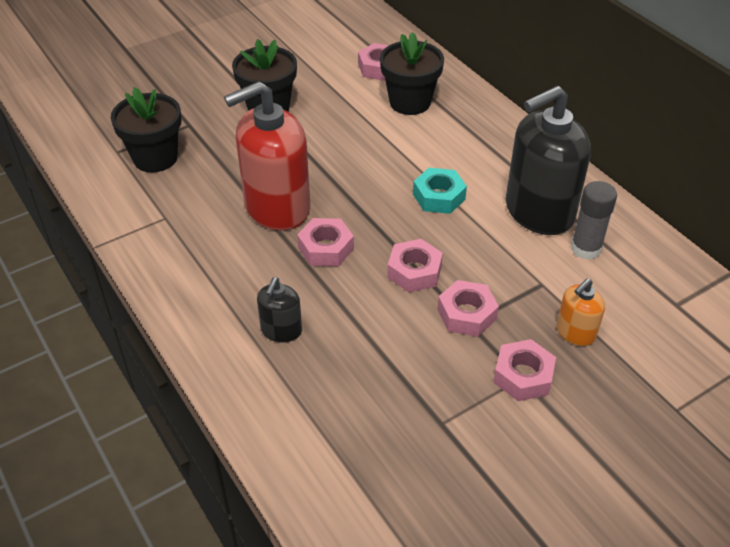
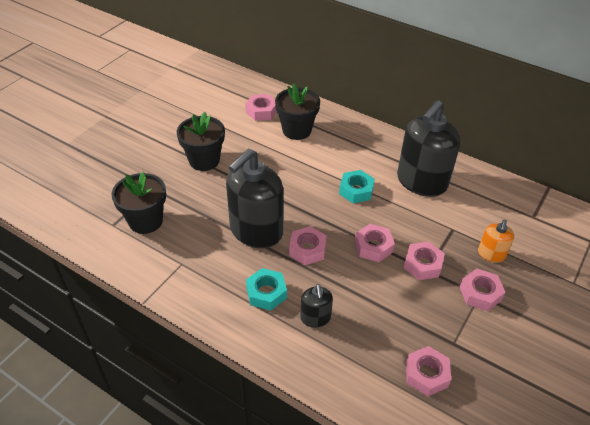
camera: 25 degrees left, 0 degrees up
red soap dispenser [224,81,310,231] -> black soap dispenser [226,149,283,248]
grey glue stick [571,181,617,260] -> none
none -> turquoise nut [246,268,287,311]
none -> pink nut [406,346,451,396]

